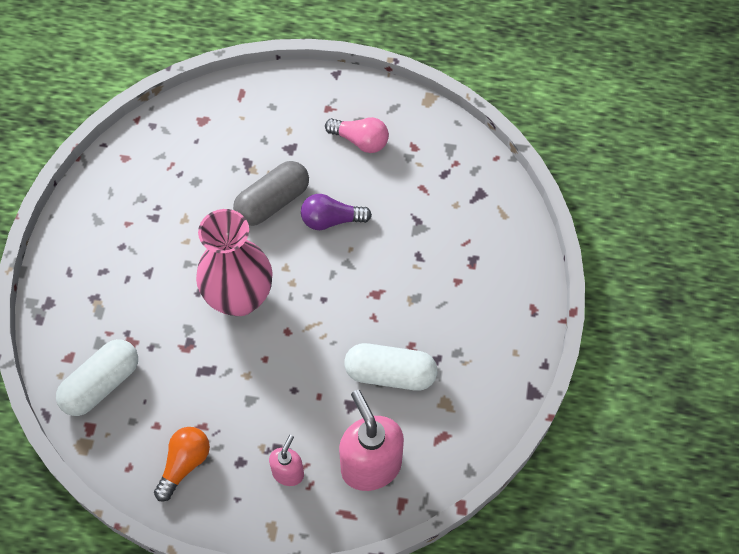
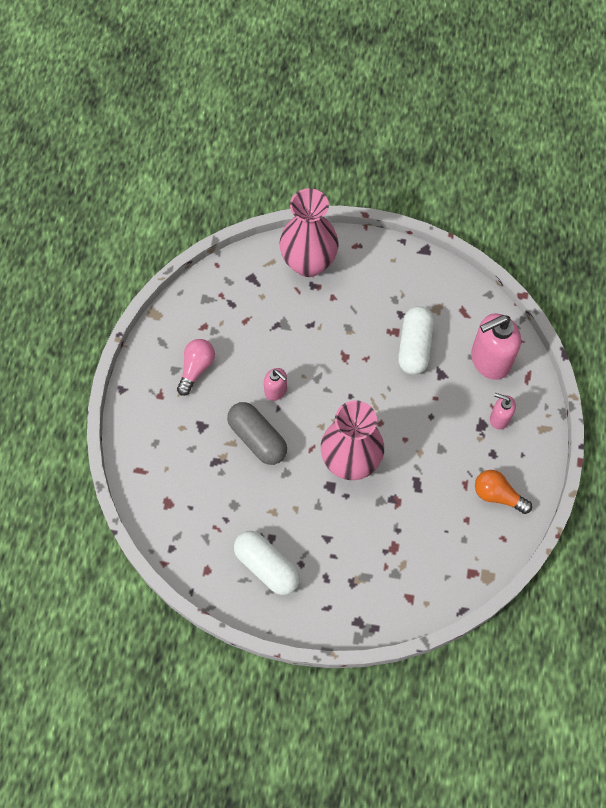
camera: 90 degrees left, 5 degrees up
white capsule [56,339,138,416] -> white capsule moved to [234,531,300,595]
purple light bulb [301,194,372,230] -> pink soap dispenser [264,368,287,401]
none -> pink vase [279,188,339,277]

